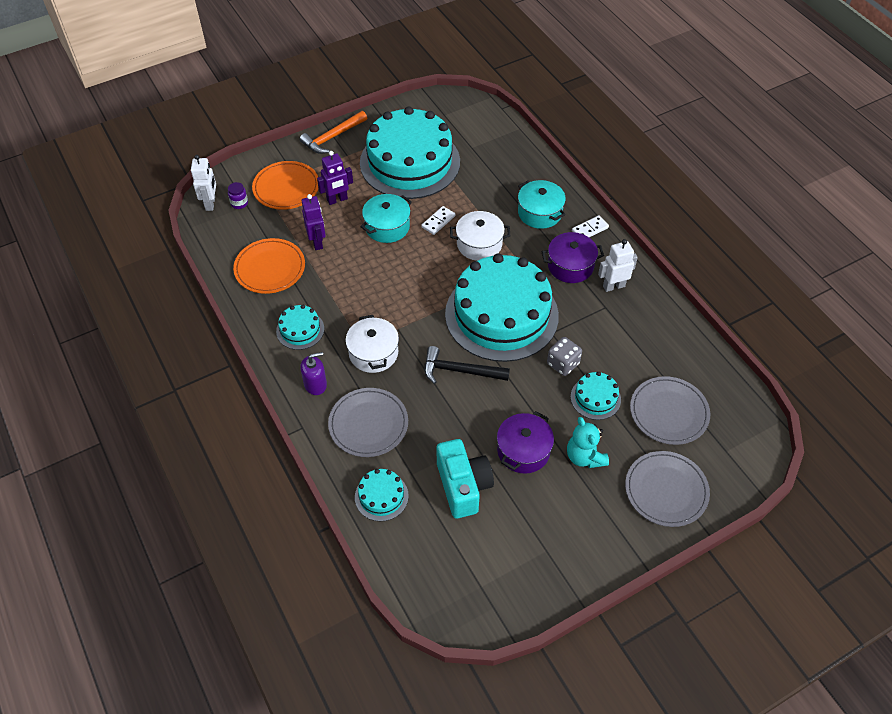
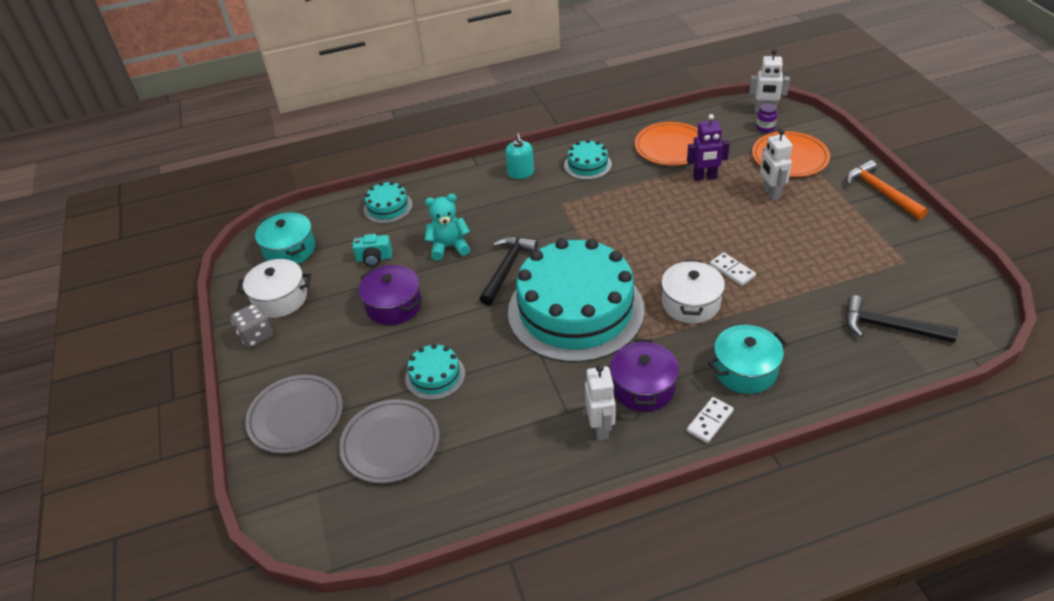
camera: 105 degrees right, 10 degrees down
purple soap dispenser [300,352,327,395] -> turquoise soap dispenser [505,133,534,179]
purple robot [317,151,353,205] -> white robot [760,129,792,200]
grey plate [328,388,408,457] -> none
white pot [345,315,399,373] -> white pot moved to [236,259,311,318]
turquoise cake [360,106,460,199] -> none
turquoise pot [361,194,412,243] -> turquoise pot moved to [255,212,315,264]
turquoise camera [437,439,494,519] -> turquoise camera [352,234,392,267], size x0.54
grey dice [547,337,582,376] -> grey dice moved to [230,303,273,348]
turquoise teddy bear [567,417,609,468] -> turquoise teddy bear moved to [425,194,470,261]
white domino [572,215,609,237] -> white domino turned 60 degrees clockwise [687,397,734,443]
none -> black hammer [846,295,958,342]

